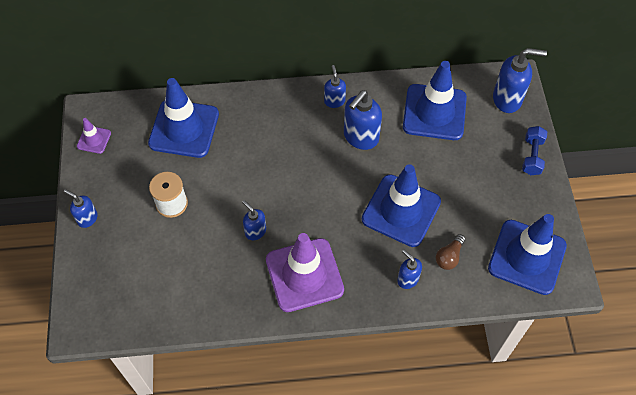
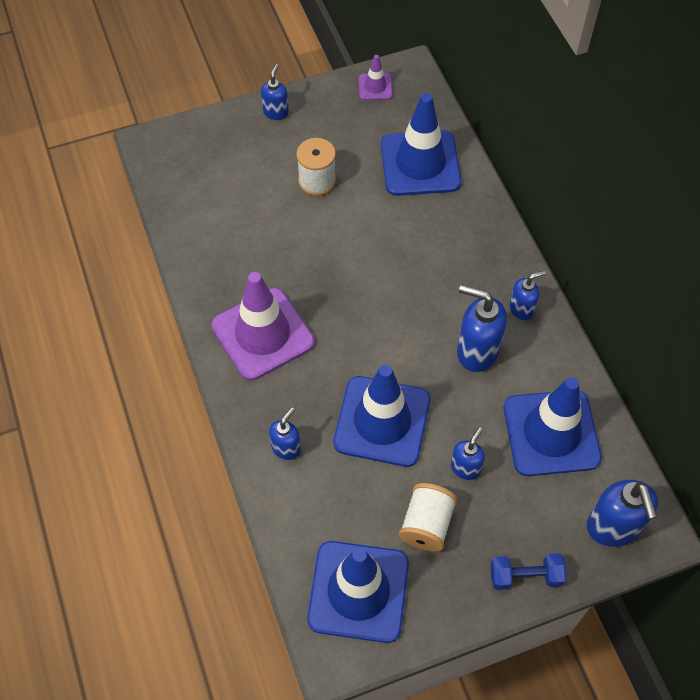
camera: 75 degrees right, 0 degrees up
blue soap dispenser [242,200,266,240] -> blue soap dispenser moved to [451,427,485,480]
brown light bulb [436,234,465,270] -> none
none -> white spool [399,483,457,551]

